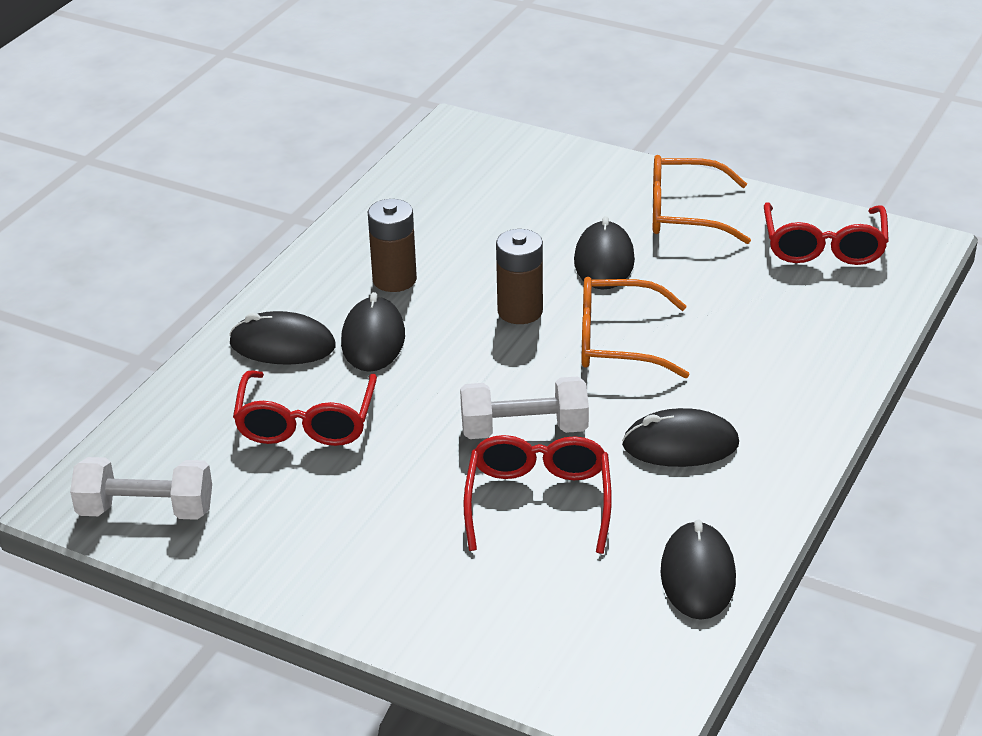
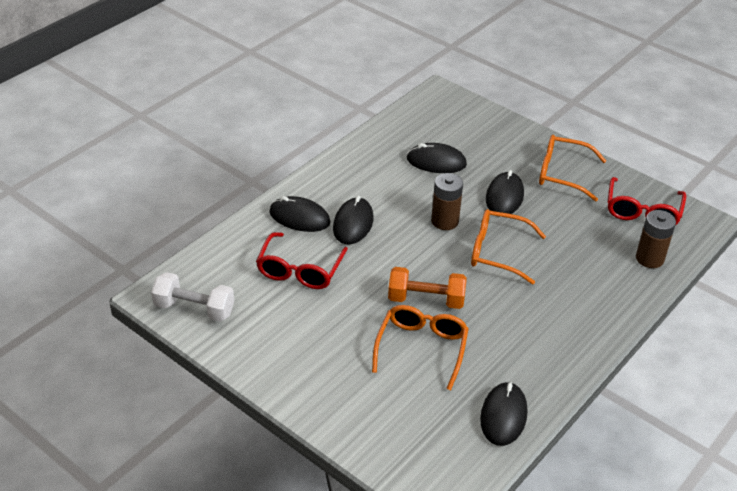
camera: 10 degrees right, 5 degrees up
brown battery [368,199,417,292] -> brown battery moved to [636,210,676,268]
white dumbbell [460,376,589,439] -> orange dumbbell [388,267,467,309]
red glasses [463,435,612,554] -> orange glasses [372,305,469,390]
black mouse [622,408,739,467] -> black mouse moved to [407,143,467,173]

